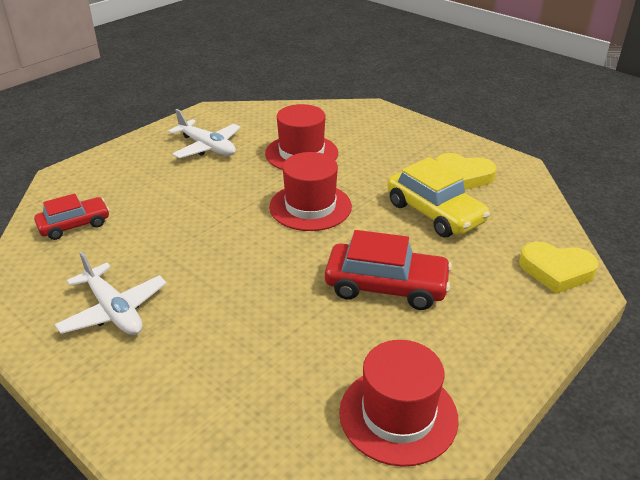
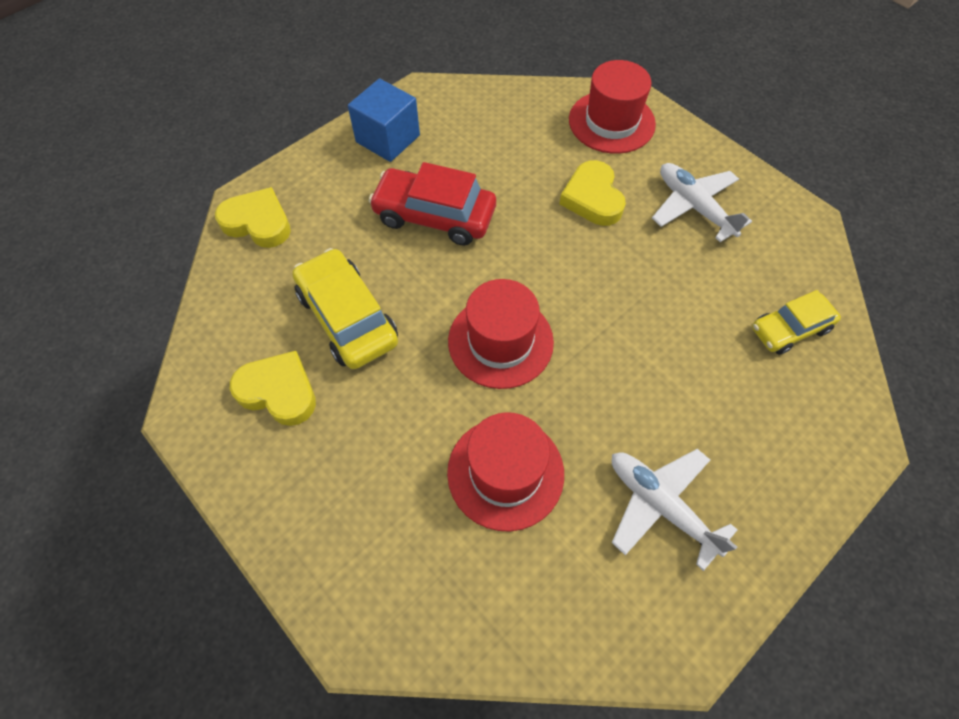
camera: 175 degrees left, 25 degrees up
red car [34,194,110,240] -> yellow car [752,290,841,355]
red hat [339,340,459,467] -> red hat moved to [569,60,656,154]
none -> blue cube [348,78,420,162]
none -> yellow heart [559,160,626,226]

